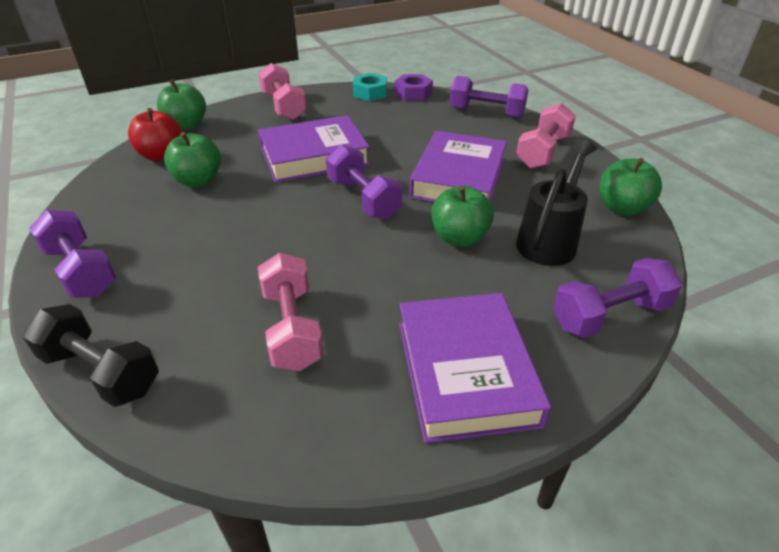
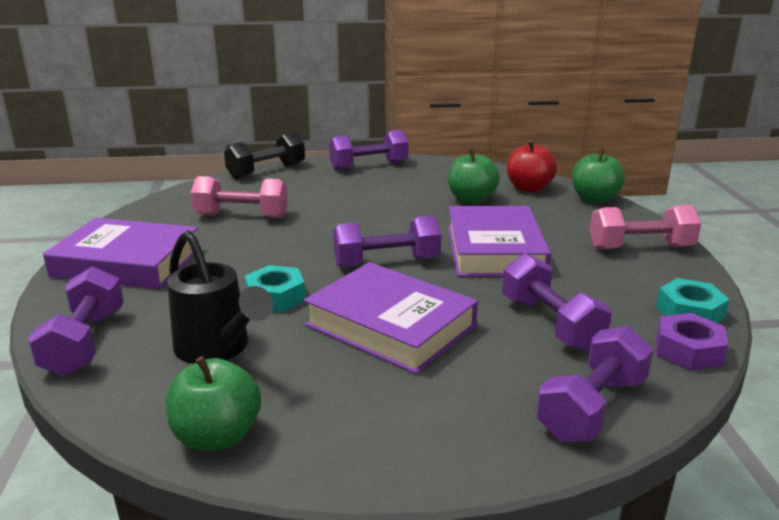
camera: 110 degrees right, 15 degrees down
green apple [431,185,494,247] -> turquoise nut [245,265,305,313]
pink dumbbell [516,103,576,169] -> none
none -> purple dumbbell [502,253,612,352]

